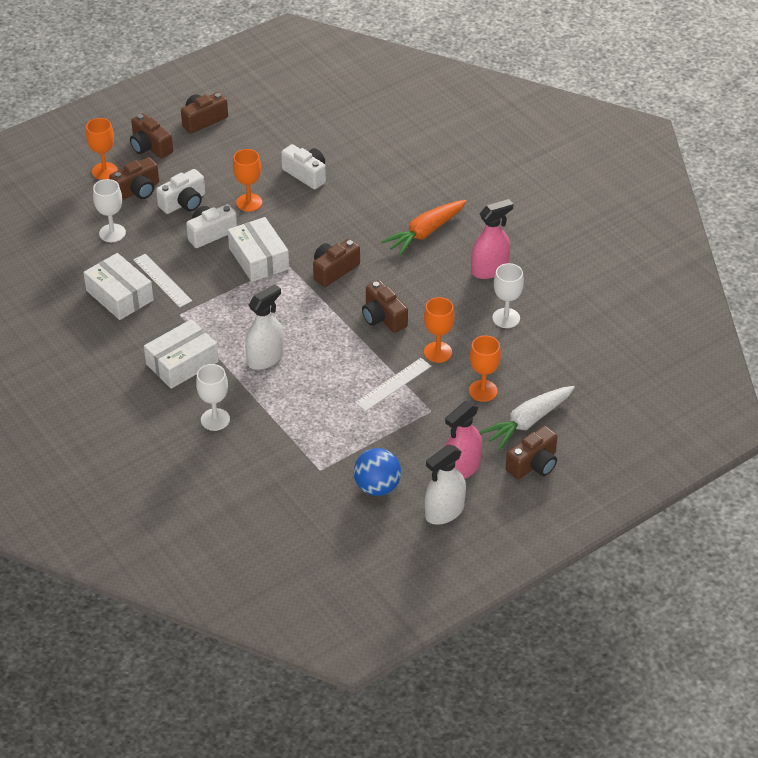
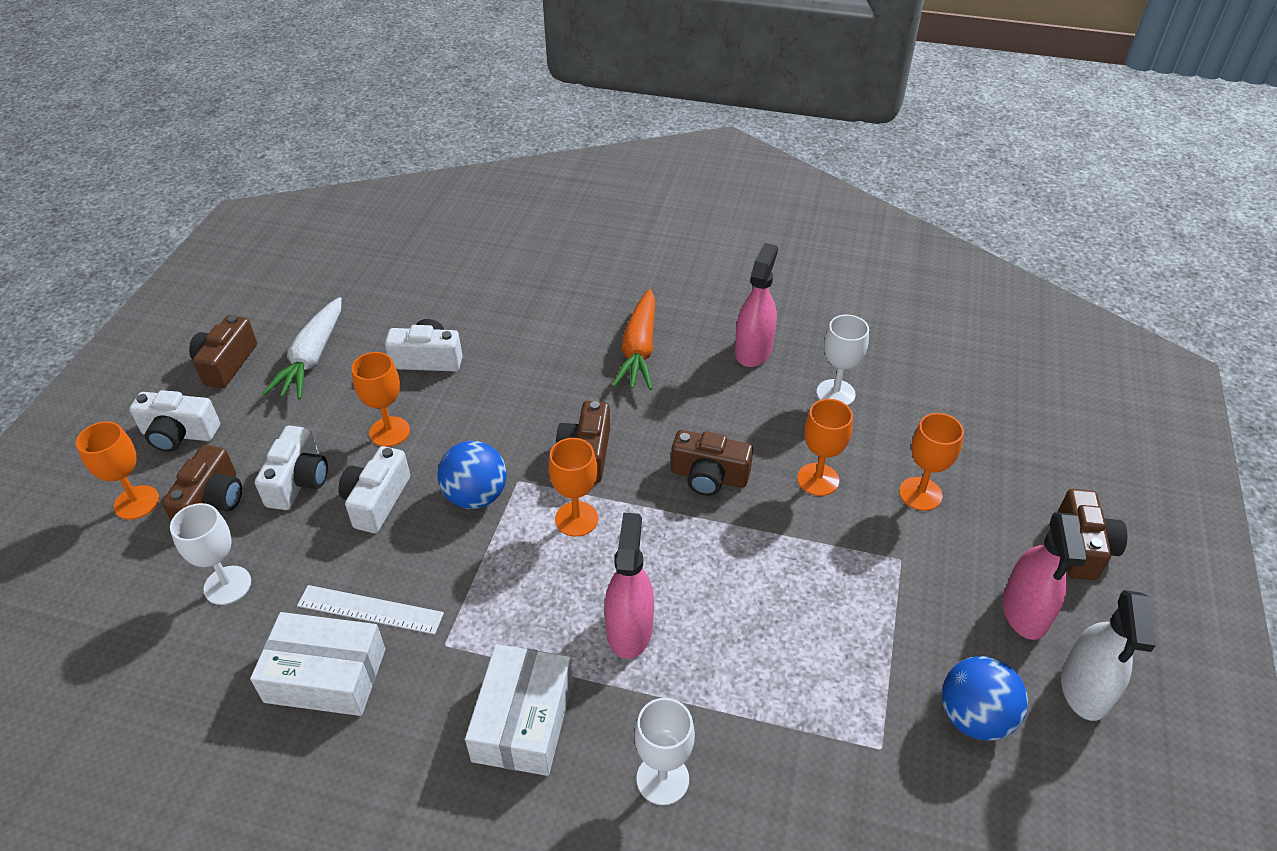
camera: 40 degrees left, 0 degrees up
brown camera [130,113,173,159] -> white camera [129,390,220,452]
white box [228,217,289,282] -> blue ball [437,441,507,509]
white spray bottle [245,284,284,370] -> pink spray bottle [605,513,654,659]
white ruler [355,358,431,411] -> none
white carrot [479,386,575,450] -> white carrot moved to [262,297,342,400]
none -> orange goblet [549,438,598,537]

